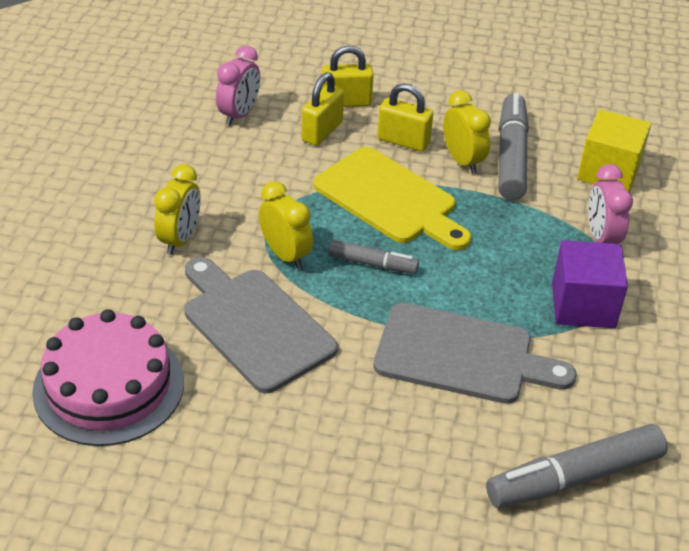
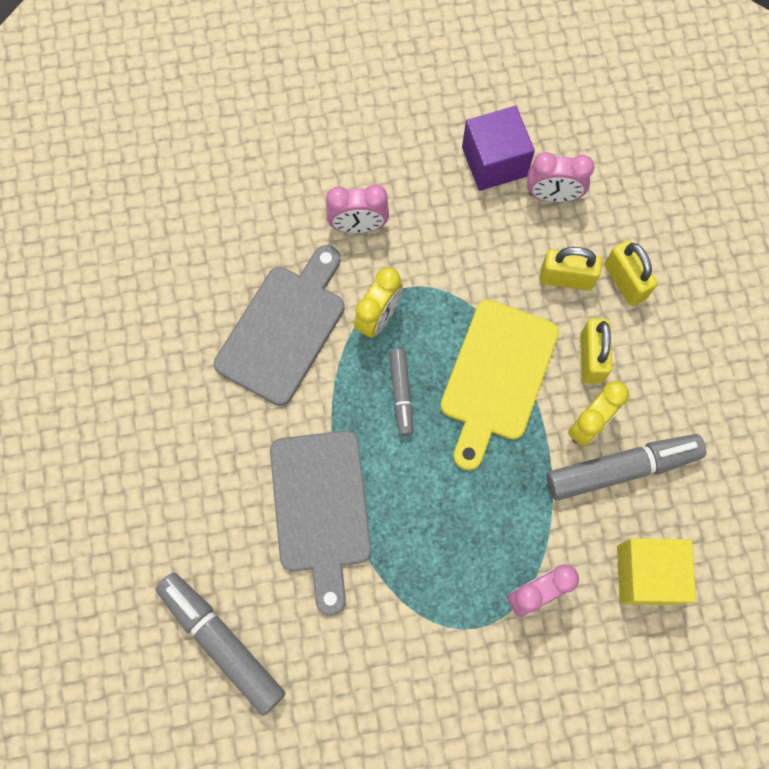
camera: 70 degrees right, 30 degrees up
pink cake [32,309,184,446] -> none
yellow clock [154,164,200,255] -> pink clock [326,184,389,233]
purple cube [552,240,628,328] -> purple cube moved to [462,106,535,191]

